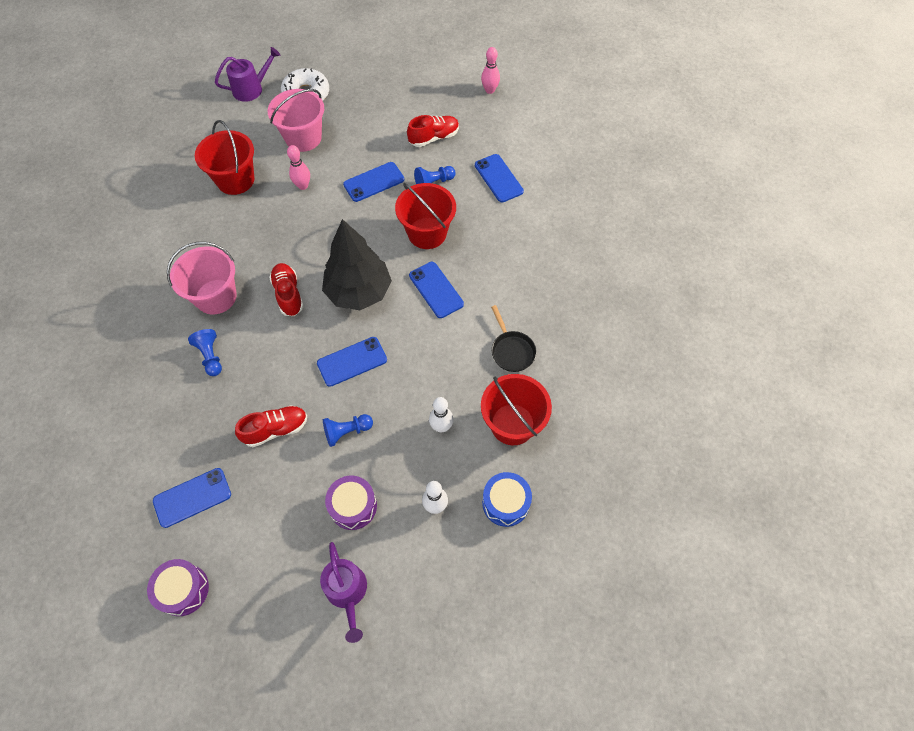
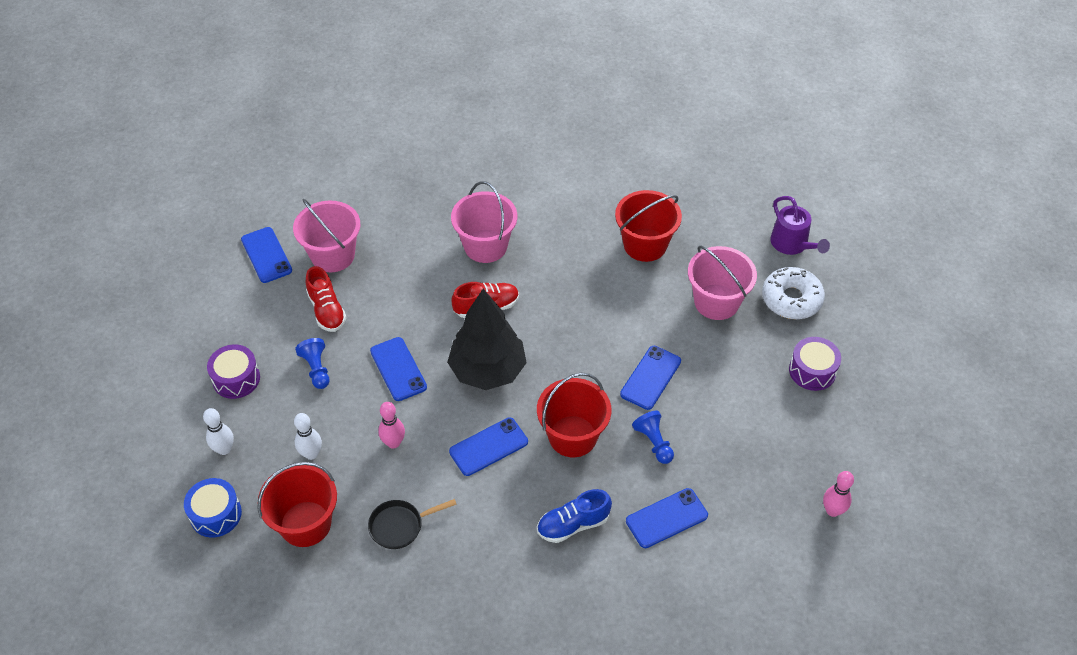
camera: 90 degrees right, 10 degrees down
purple drum [147,559,209,616] -> purple drum moved to [789,337,841,391]
blue pawn [188,329,222,376] -> none
pink bowling pin [287,145,310,190] -> pink bowling pin moved to [378,402,405,449]
purple watering can [320,542,367,643] -> none
blue phone [343,162,404,202] -> blue phone turned 60 degrees clockwise [620,346,681,410]
red shoe [407,115,459,147] -> none
none -> pink bucket [293,199,360,272]
none -> blue shoe [537,489,612,543]

